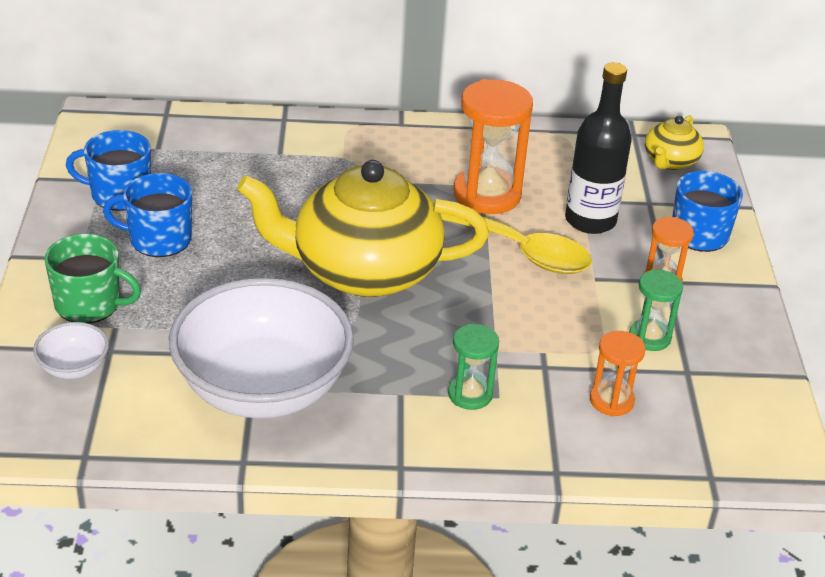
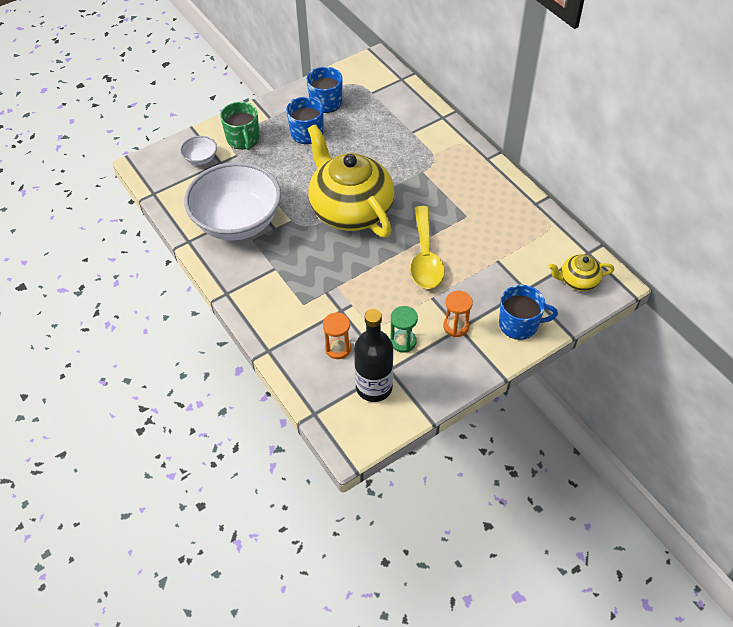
camera: 60 degrees right, 15 degrees up
green hourglass [448,324,499,410] -> none
orange hourglass [454,79,533,214] -> none
black bottle [565,62,632,234] -> black bottle moved to [354,309,393,402]

